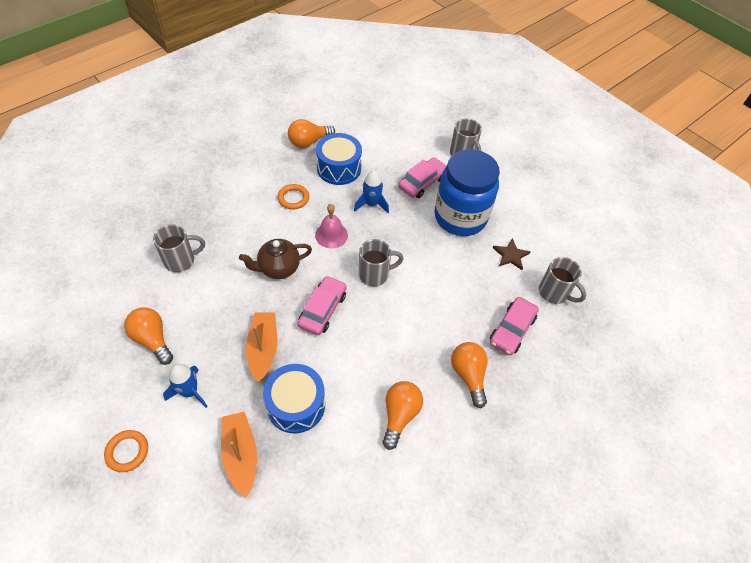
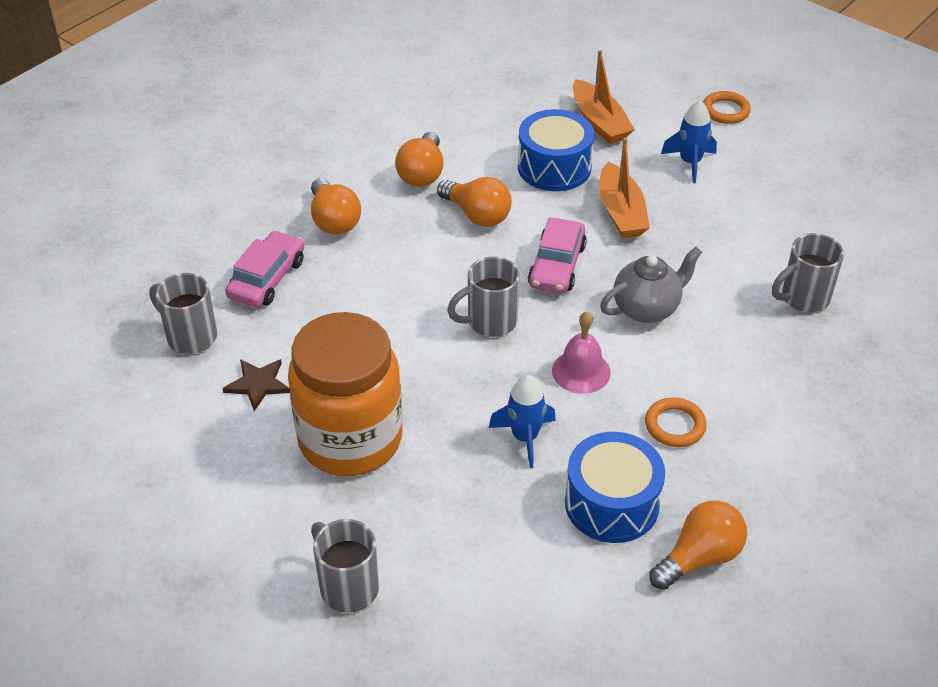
camera: 175 degrees right, 10 degrees down
orange light bulb [124,307,173,365] -> orange light bulb moved to [437,177,512,227]
brown teapot [239,239,312,279] -> grey teapot [600,247,702,323]
pink car [398,157,447,198] -> none
blue jar [434,149,500,236] -> orange jar [288,312,402,476]

